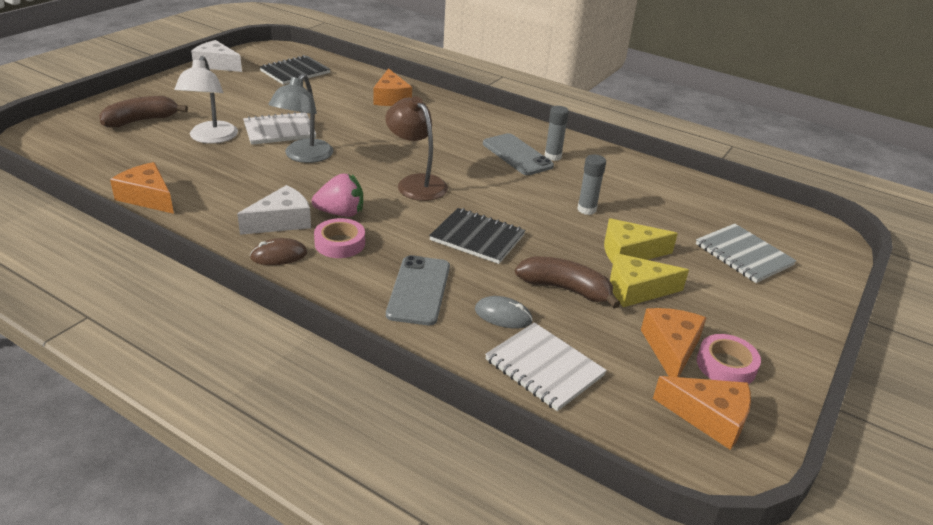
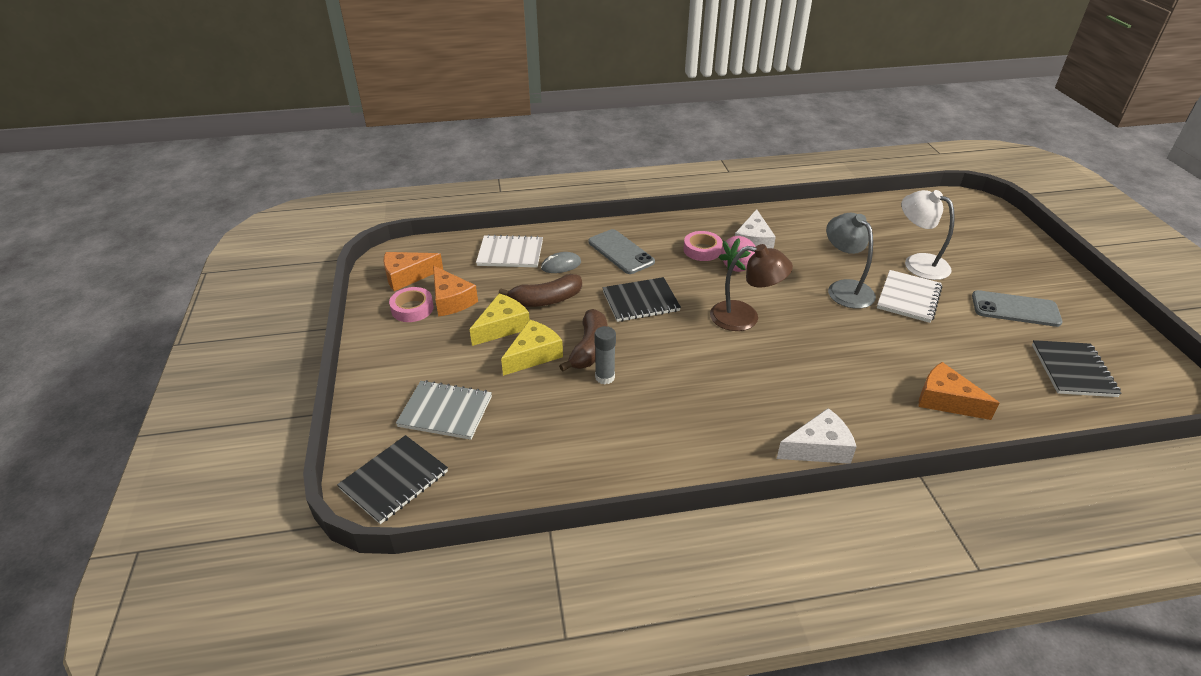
camera: 140 degrees right, 5 degrees up
brown banana [99,96,188,127] -> brown banana moved to [559,309,608,372]
orange cheese [110,162,174,214] -> none
white cheese [191,40,242,72] -> white cheese moved to [777,408,857,464]
brown mouse [250,238,307,265] -> none
grey phone [483,133,554,175] -> grey phone moved to [972,290,1063,327]
grey glue stick [545,106,569,161] -> none
none -> black notebook [337,435,448,524]

